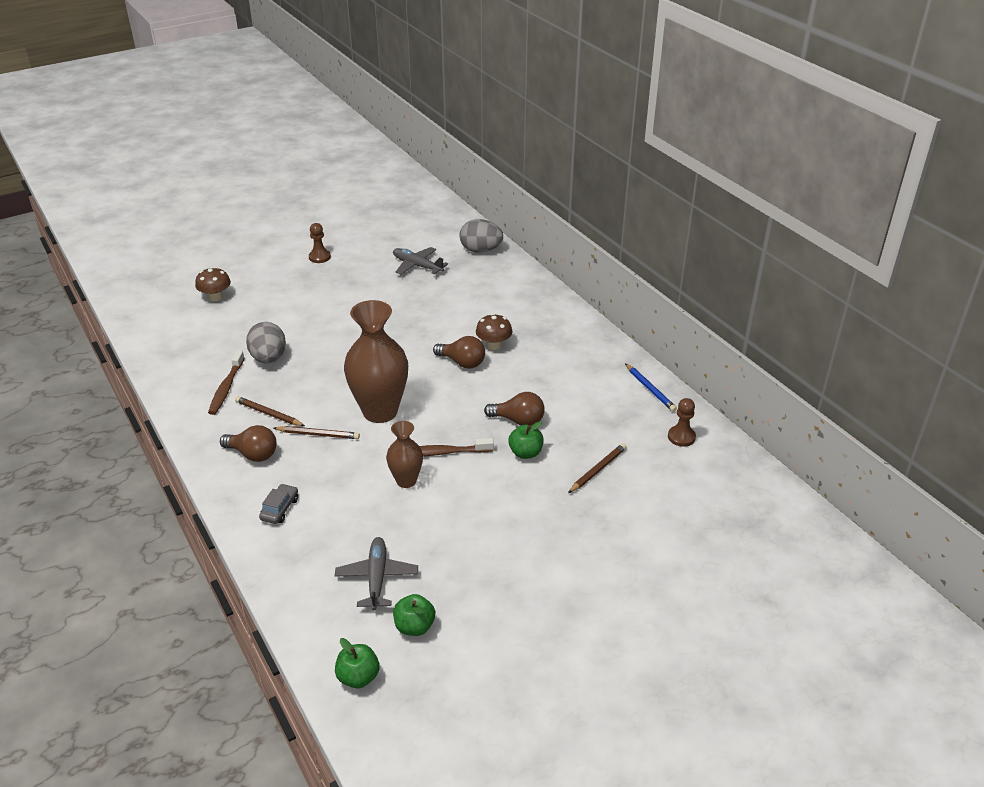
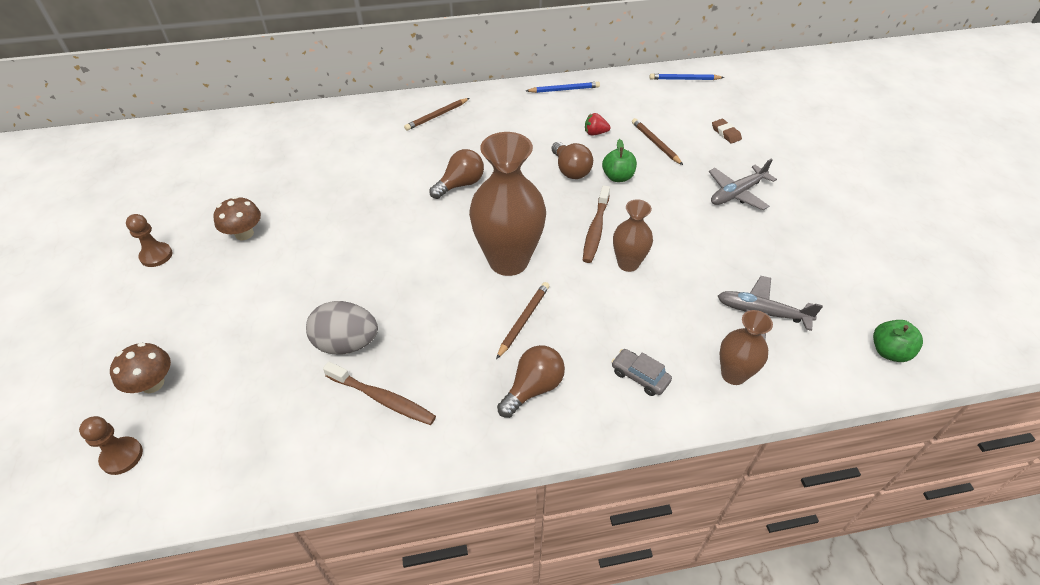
camera: 70 degrees left, 10 degrees up
brown pencil [235,396,305,426] -> brown pencil moved to [404,98,470,131]
grey plane [393,247,448,275] -> grey plane moved to [709,159,777,210]
green apple [393,594,435,636] -> none
grey egg [460,219,503,253] -> none
brown mushroom [476,313,512,350] -> brown mushroom moved to [213,196,261,240]
brown light bulb [484,392,545,426] -> brown light bulb turned 120 degrees clockwise [552,142,593,179]
brown pawn [668,398,696,447] -> brown pawn moved to [79,416,143,475]
none -> red strawberry [585,113,610,135]
none -> blue pencil [649,73,724,80]
none -> brown eraser [712,119,742,144]
none -> brown vase [720,310,773,385]

